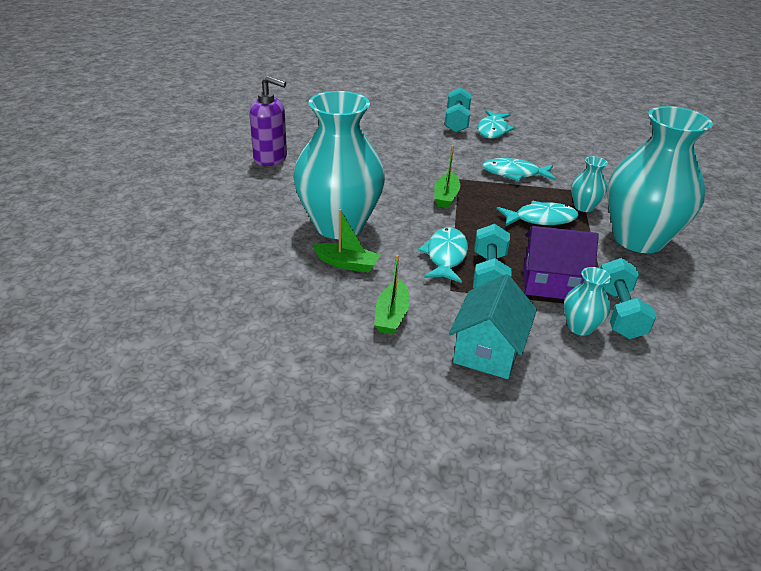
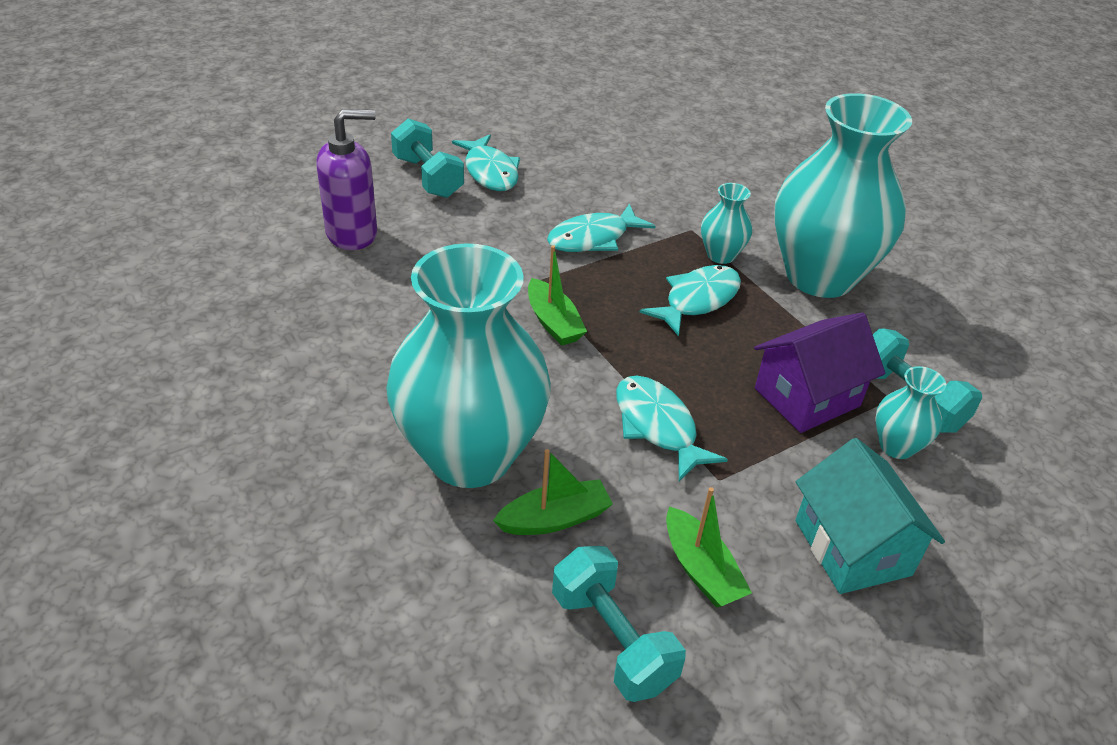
camera: 40 degrees left, 5 degrees up
purple soap dispenser [249,76,287,166] -> purple soap dispenser moved to [316,109,377,250]
turquoise dumbbell [473,224,512,288] -> turquoise dumbbell moved to [552,546,686,702]

